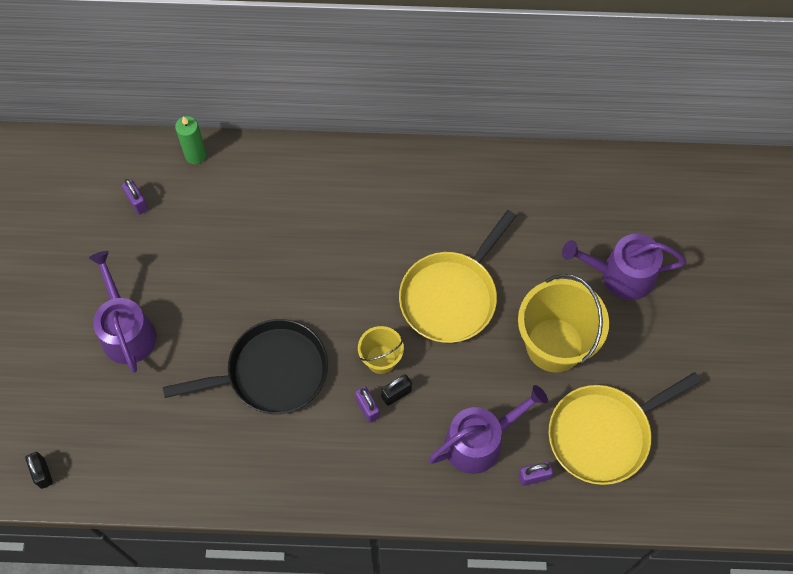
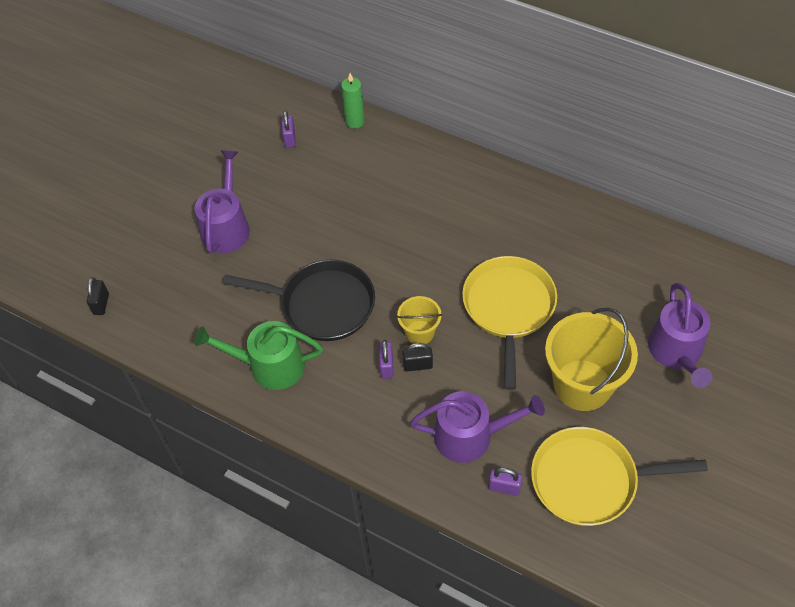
camera: 30 degrees right, 10 degrees down
yellow pan [399,210,516,343] -> yellow pan turned 120 degrees clockwise [462,256,557,390]
purple watering can [562,234,686,300] -> purple watering can turned 120 degrees counterclockwise [648,283,712,388]
none -> green watering can [194,321,323,390]

